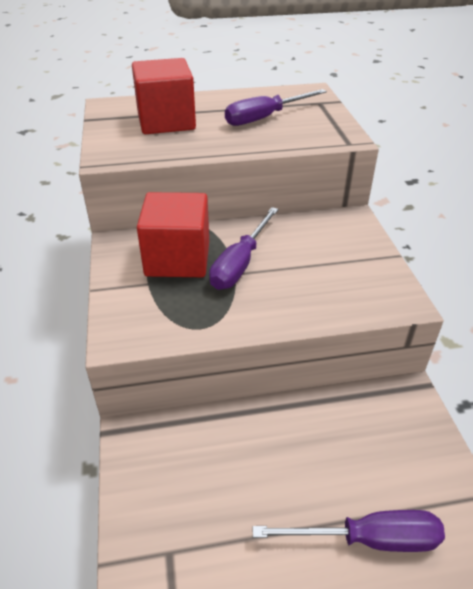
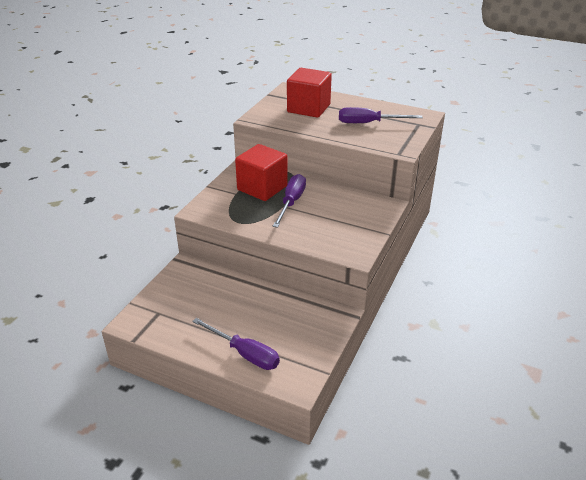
camera: 35 degrees right, 5 degrees down
purple screwdriver [209,207,279,290] -> purple screwdriver turned 135 degrees clockwise [273,174,306,228]

